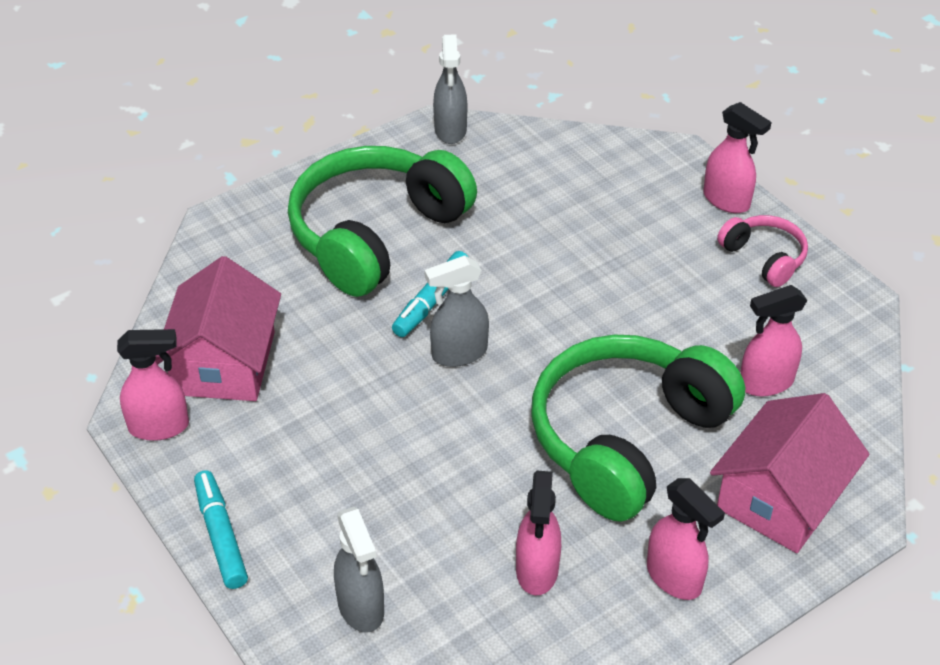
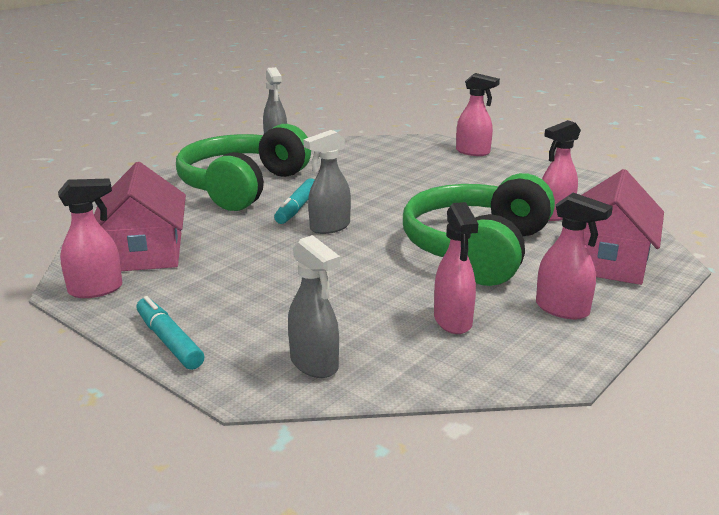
camera: 15 degrees left, 20 degrees down
pink headphones [717,215,808,287] -> none

